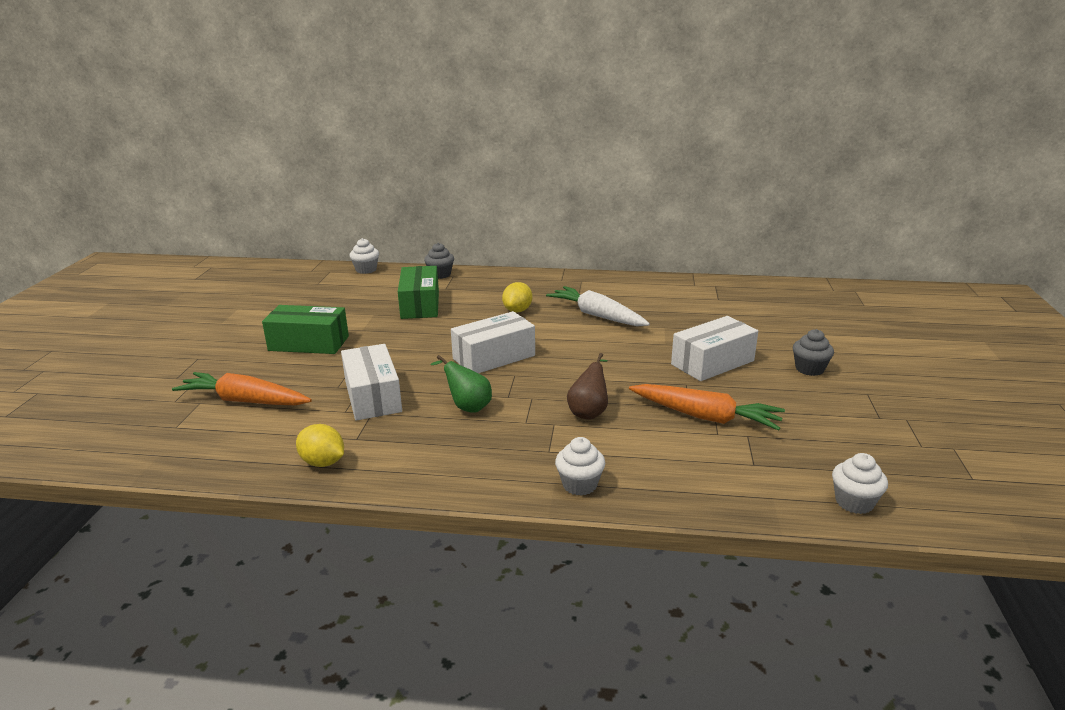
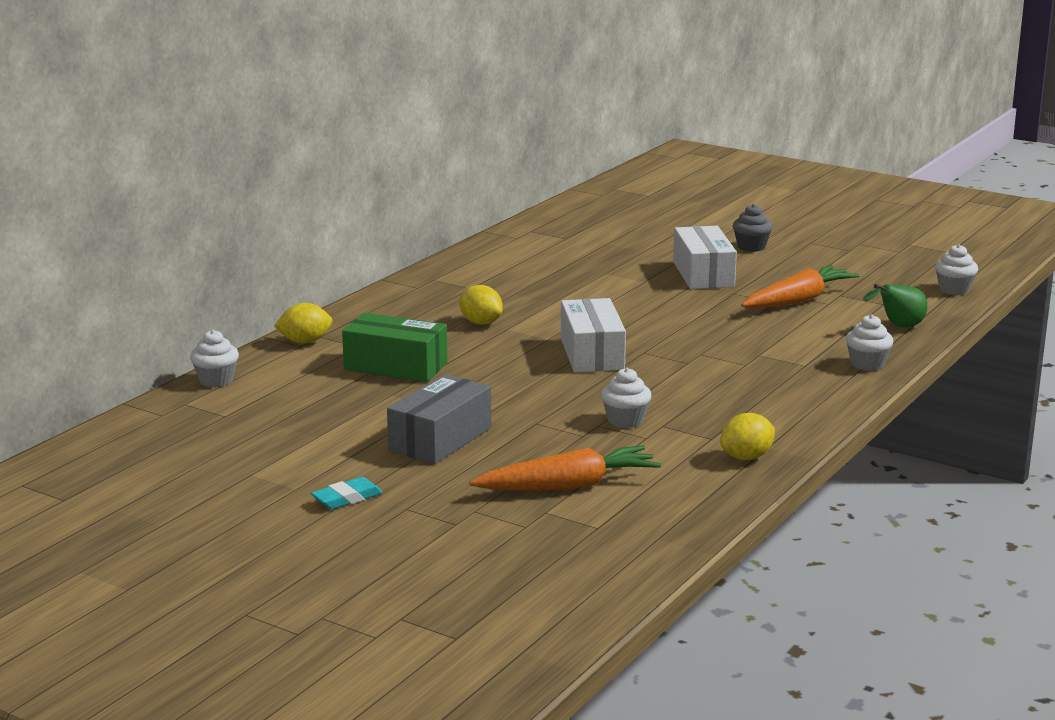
camera: 65 degrees left, 5 degrees down
orange carrot [172,372,312,406] -> orange carrot turned 150 degrees counterclockwise [470,446,661,490]
green box [262,305,349,354] -> grey box [387,374,491,464]
white box [341,344,402,420] -> white cupcake [601,368,652,428]
grey cupcake [424,243,454,279] -> yellow lemon [274,303,333,343]
green pear [430,355,492,413] -> green pear moved to [863,284,928,328]
white carrot [546,286,650,326] -> none
brown pear [567,353,608,420] -> none
none -> turquoise eraser [311,477,383,509]

